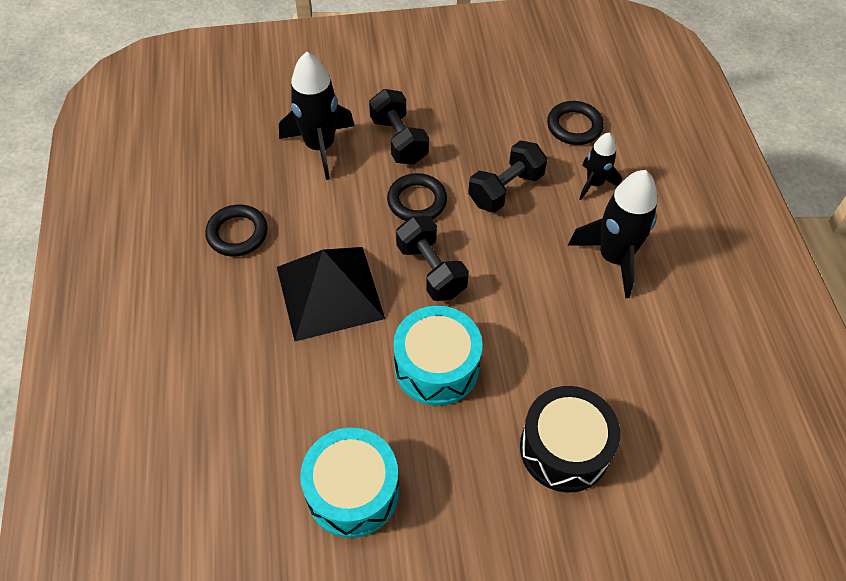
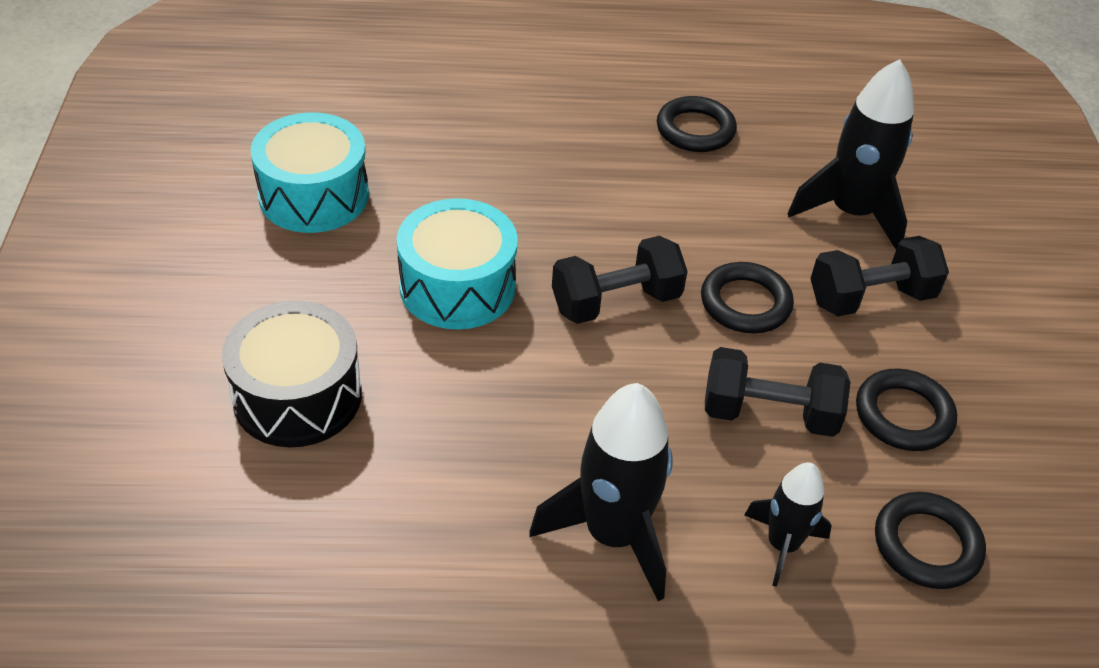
camera: 95 degrees right, 10 degrees down
black pyramid [277,247,385,341] -> none
black dumbbell [468,140,547,212] -> black dumbbell turned 45 degrees counterclockwise [705,347,851,437]
none -> black ring [856,368,957,451]

